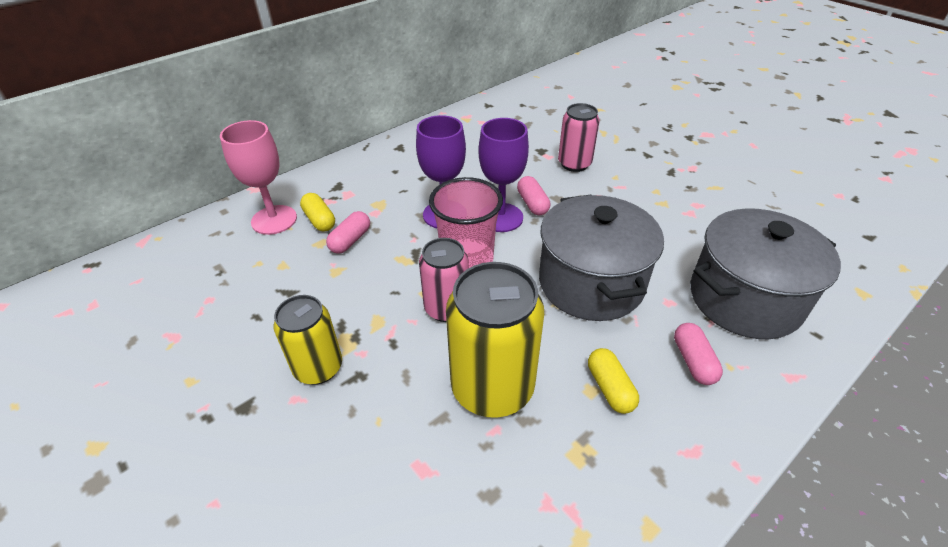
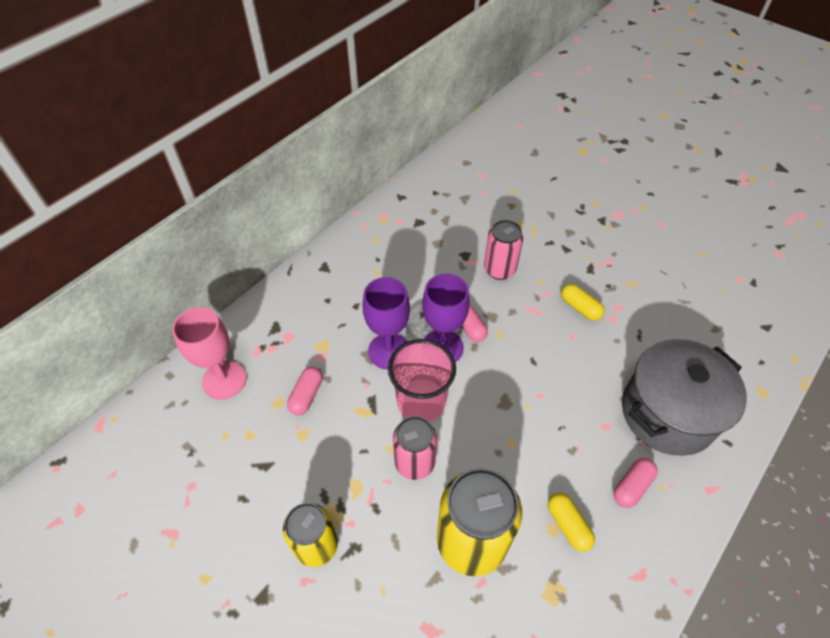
camera: 10 degrees left, 10 degrees up
yellow capsule [300,193,335,231] -> yellow capsule moved to [561,284,605,321]
grey pot [539,195,664,321] -> none
pink capsule [674,323,723,385] -> pink capsule turned 60 degrees clockwise [614,458,658,508]

